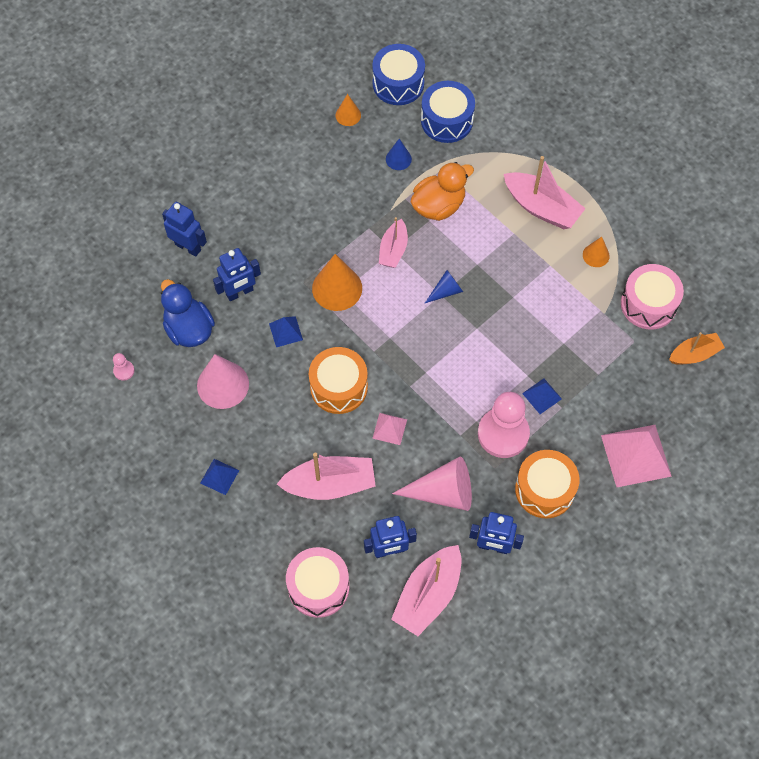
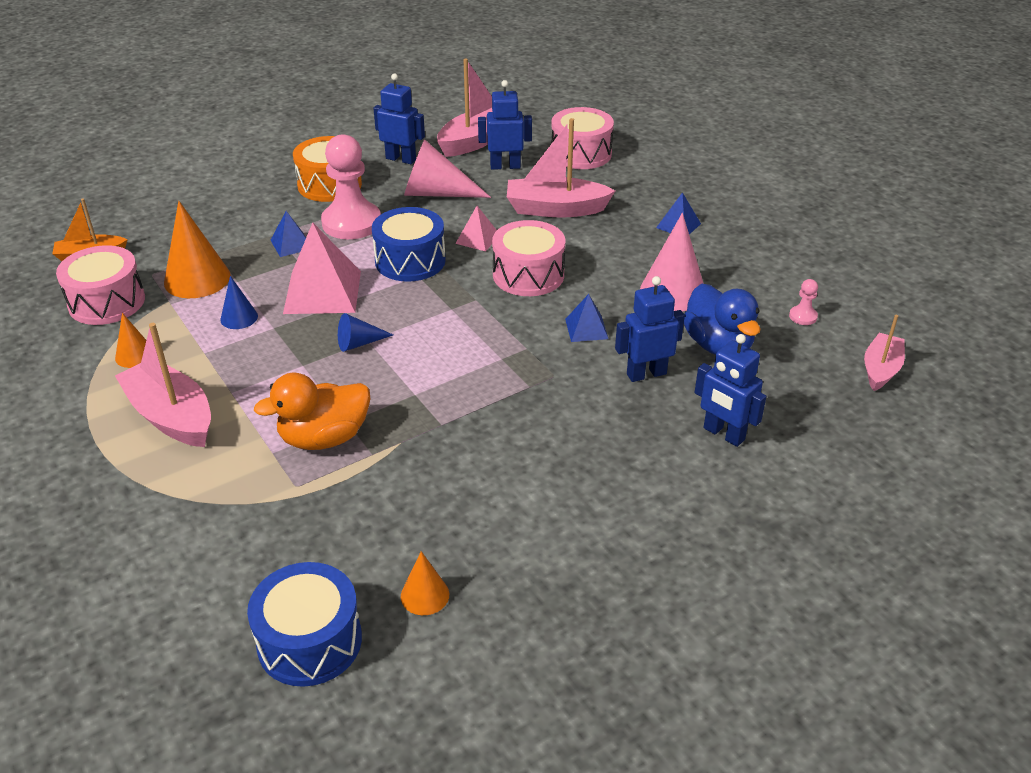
camera: 170 degrees left, 25 degrees down
orange drum [309,347,368,414] -> pink drum [492,220,565,296]
orange cone [312,254,362,311] -> orange cone moved to [164,201,231,298]
pink boat [379,217,408,268] -> pink boat moved to [864,315,905,391]
blue cone [386,139,412,170] -> blue cone moved to [220,276,258,329]
blue drum [421,81,475,143] -> blue drum moved to [372,207,446,282]
pink pyramid [601,425,672,487] -> pink pyramid moved to [283,222,361,314]

